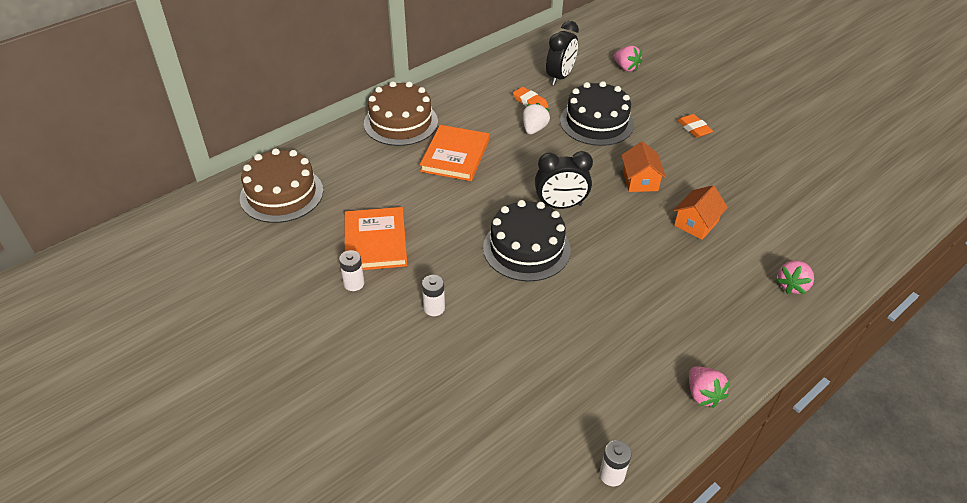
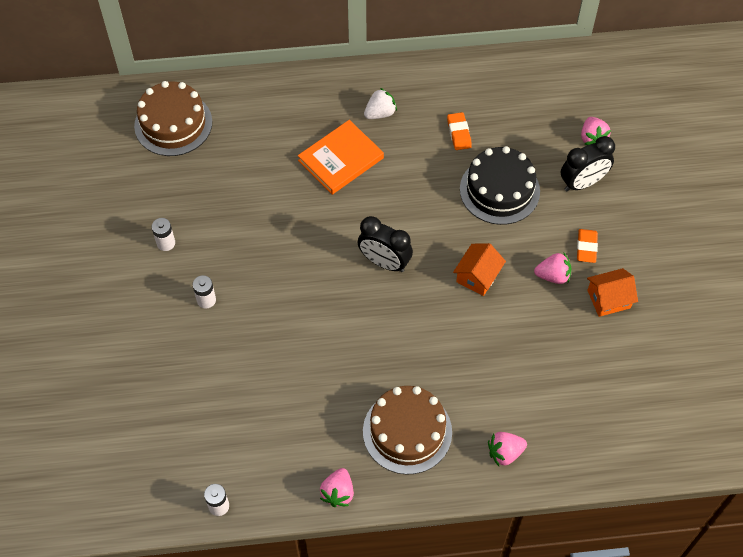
camera: 35 degrees right, 15 degrees up
orange book [345,207,408,270] -> none
brown cake [364,81,438,146] -> brown cake moved to [363,386,452,474]
black cake [483,200,571,282] -> none
white strawberry [523,103,550,135] -> white strawberry moved to [364,88,397,119]
black clock [546,21,579,85] -> black clock moved to [561,136,615,192]
orange house [673,185,728,240] -> orange house moved to [587,268,638,317]
none -> pink strawberry [534,253,572,284]

